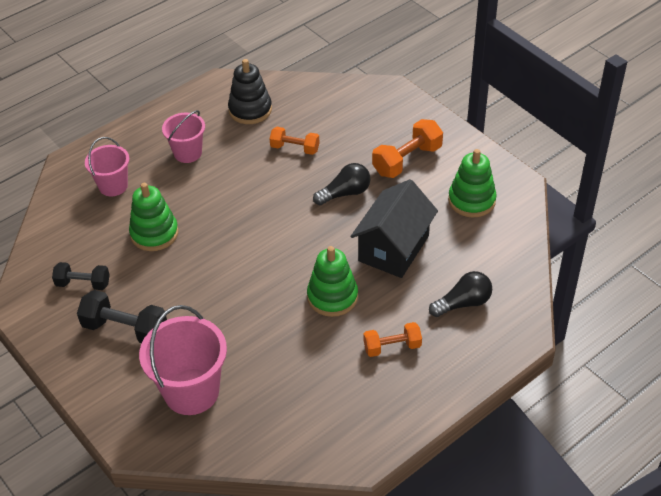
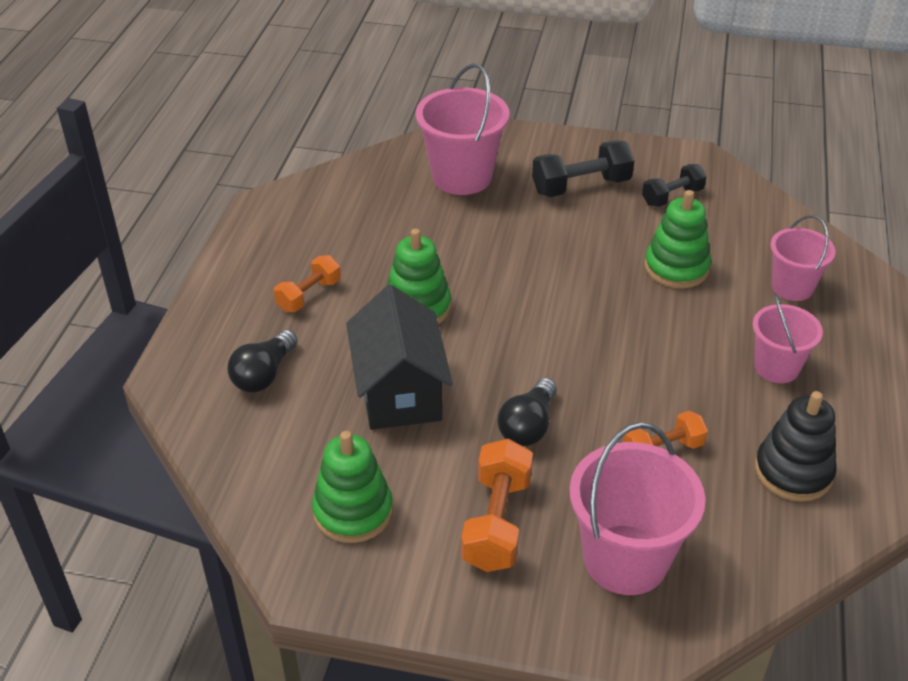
camera: 140 degrees right, 5 degrees down
none -> pink bucket [569,422,705,595]

